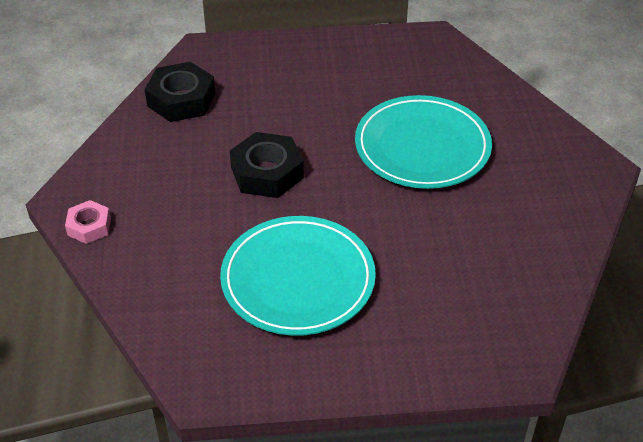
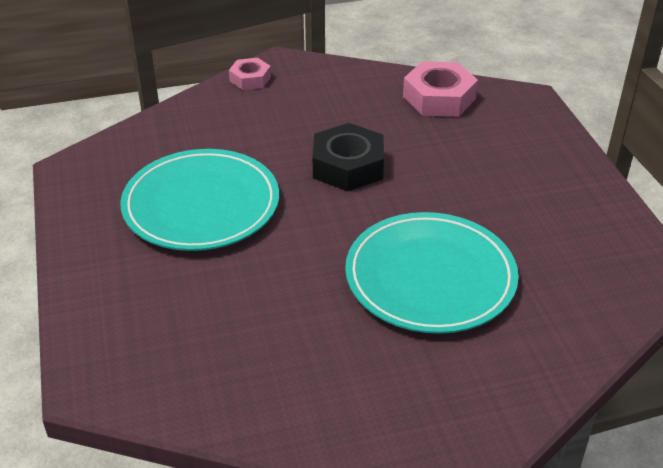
camera: 80 degrees right, 5 degrees down
black nut [145,62,216,122] -> pink nut [403,61,478,117]

